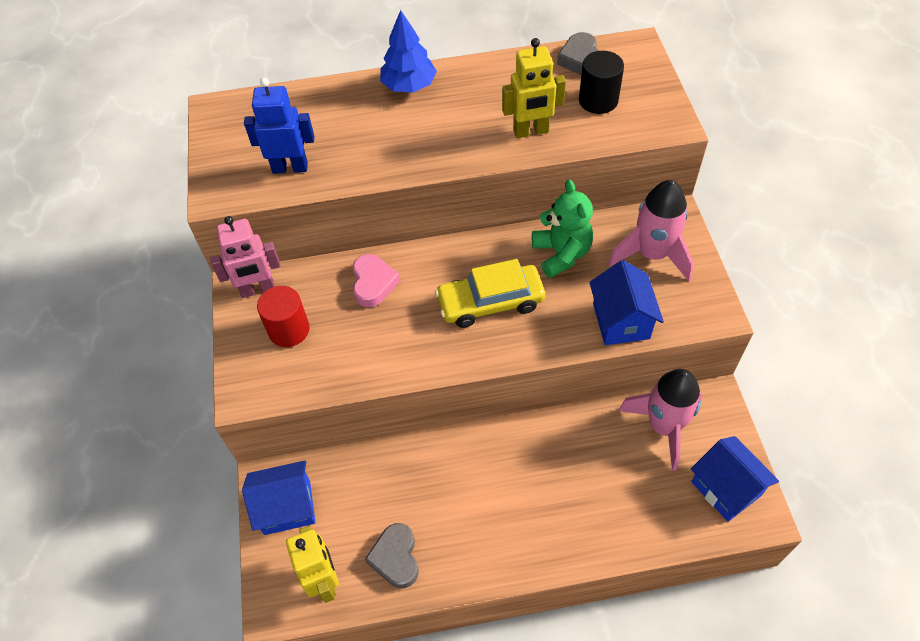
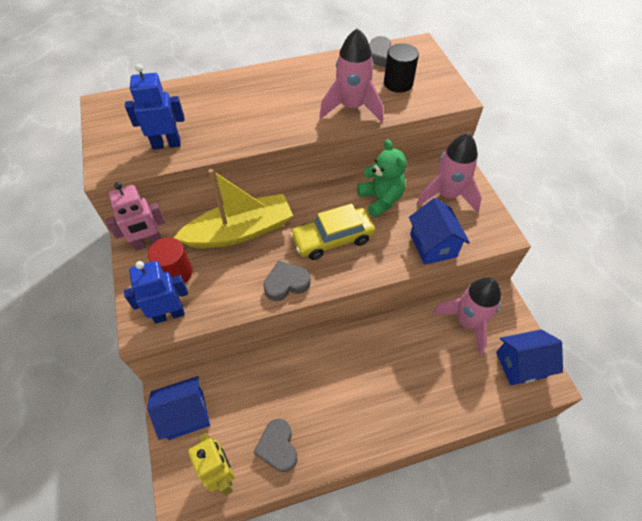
camera: 10 degrees left, 0 degrees up
pink heart [353,254,401,307] -> yellow boat [174,169,293,249]
blue tree [380,10,437,93] -> none
yellow robot [502,38,566,138] -> pink rocket [319,28,383,122]
blue house [691,436,779,522] -> blue house turned 60 degrees counterclockwise [496,330,563,385]
none -> blue robot [124,261,188,324]
none -> grey heart [263,260,311,301]

